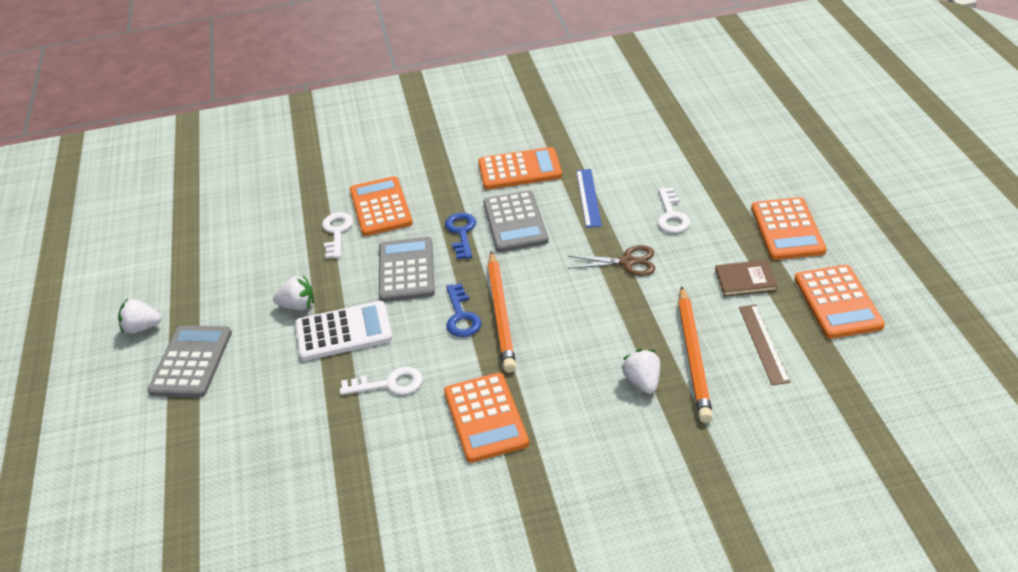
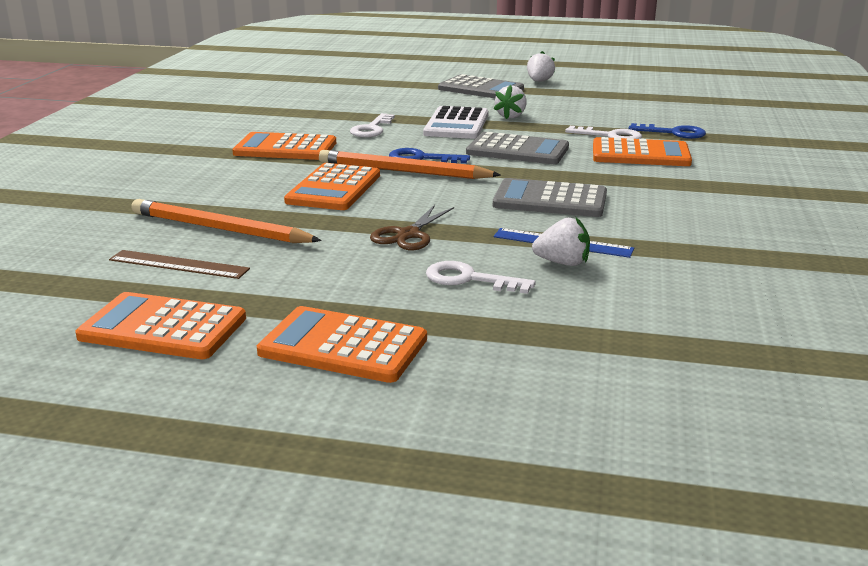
camera: 110 degrees right, 15 degrees down
blue key [445,213,476,259] -> blue key moved to [629,123,706,139]
orange calculator [478,147,562,190] -> orange calculator moved to [284,163,380,210]
white strawberry [621,349,660,394] -> white strawberry moved to [532,217,590,266]
brown book [715,260,778,297] -> none

